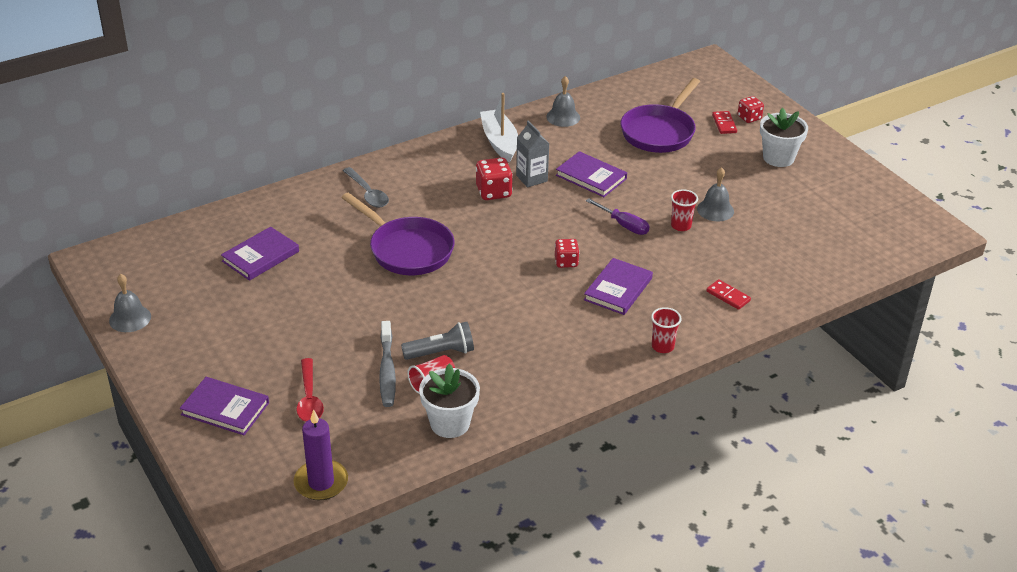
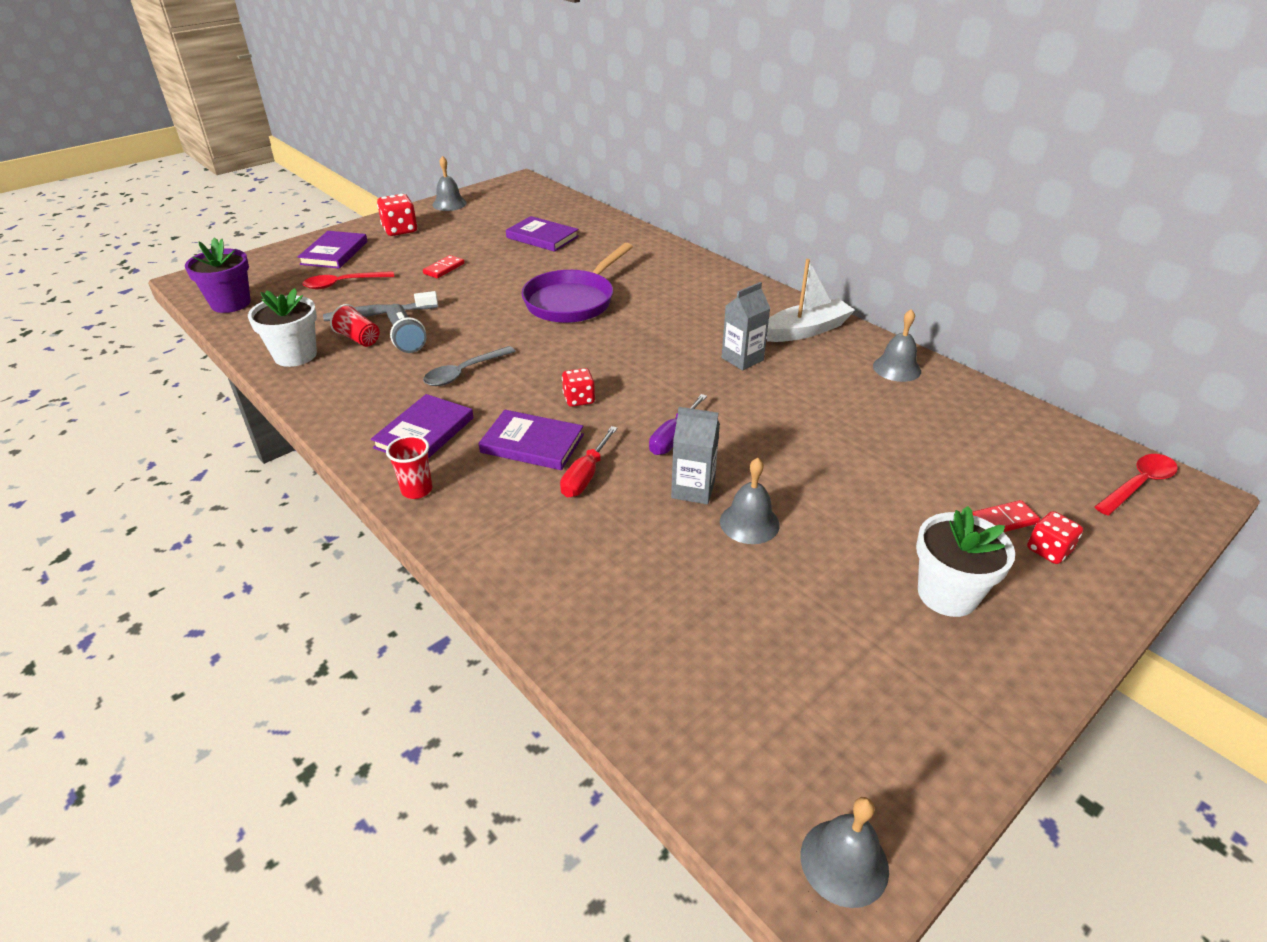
camera: 80 degrees right, 0 degrees up
purple candle [294,409,348,500] -> purple flower pot [185,237,251,313]
grey spoon [343,167,389,208] -> grey spoon moved to [423,346,516,386]
red dice [476,157,513,200] -> red dice moved to [377,194,417,236]
purple book [556,151,627,197] -> purple book moved to [371,394,473,459]
purple pan [620,78,700,153] -> none
red cup [671,189,698,231] -> grey carton [671,407,720,504]
red domino [706,279,751,310] -> red domino moved to [423,255,464,278]
none -> red screwdriver [560,426,618,497]
none -> grey bell [801,797,889,908]
none -> red spoon [1094,454,1178,516]

